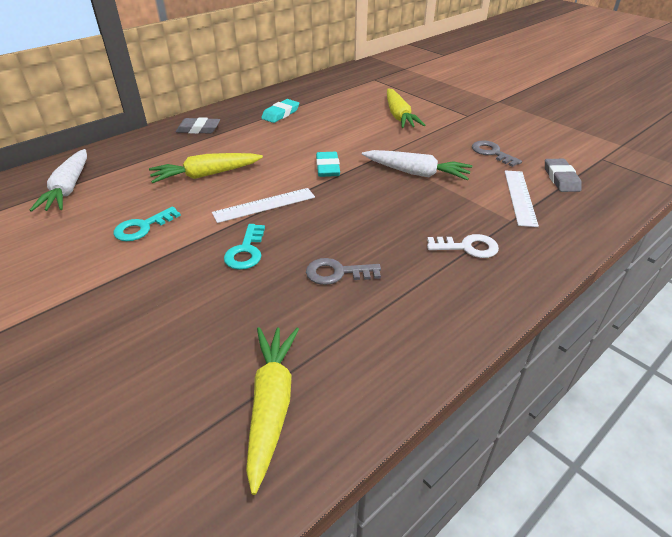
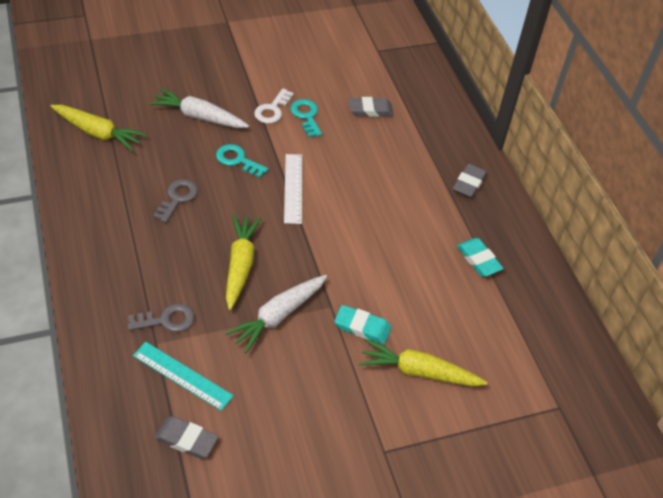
camera: 110 degrees right, 10 degrees up
white carrot [30,149,87,212] -> white carrot moved to [149,88,249,128]
yellow carrot [149,153,263,183] -> yellow carrot moved to [226,214,261,310]
turquoise eraser [316,152,340,177] -> turquoise eraser moved to [334,305,391,344]
white key [427,234,499,258] -> white key moved to [254,88,294,124]
grey key [472,140,522,167] -> grey key moved to [128,304,194,332]
white ruler [505,170,539,227] -> turquoise ruler [133,342,234,411]
none -> grey eraser [348,97,393,117]

